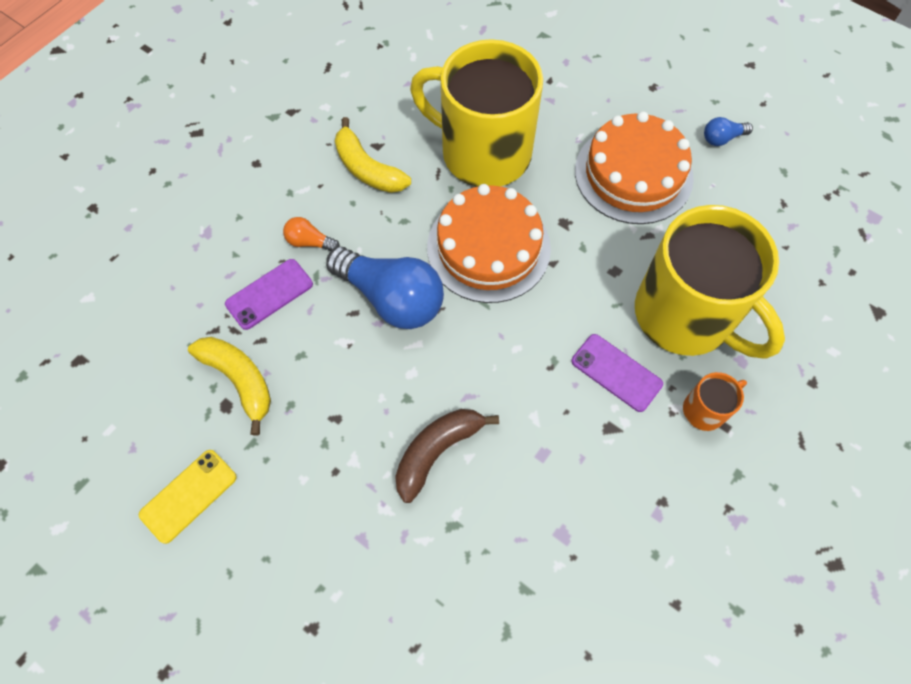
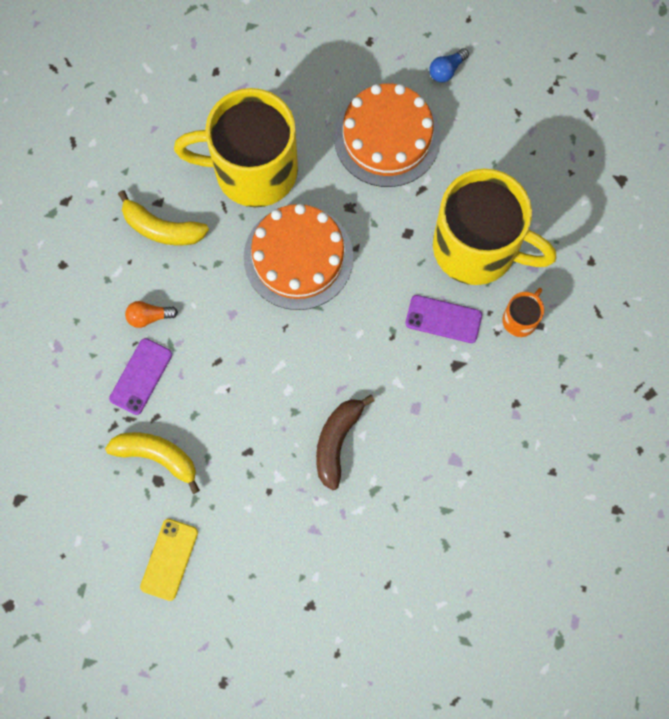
camera: 25 degrees left, 10 degrees up
blue light bulb [326,247,444,329] -> none

